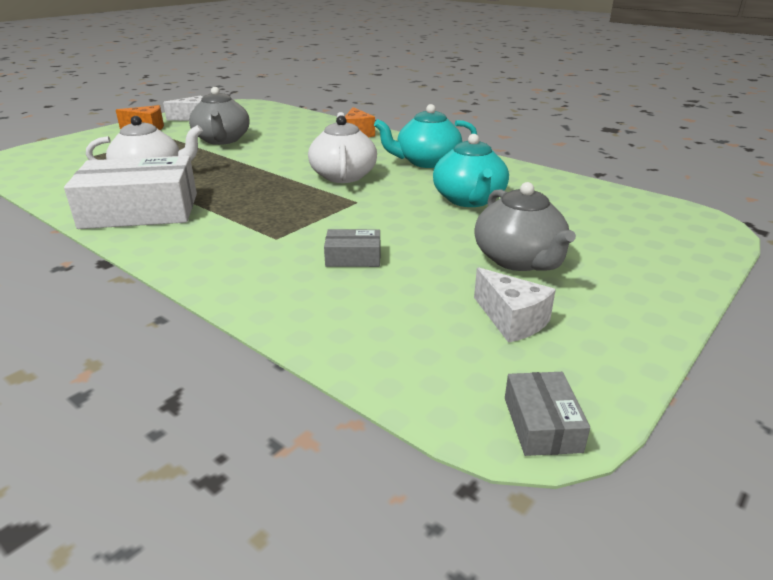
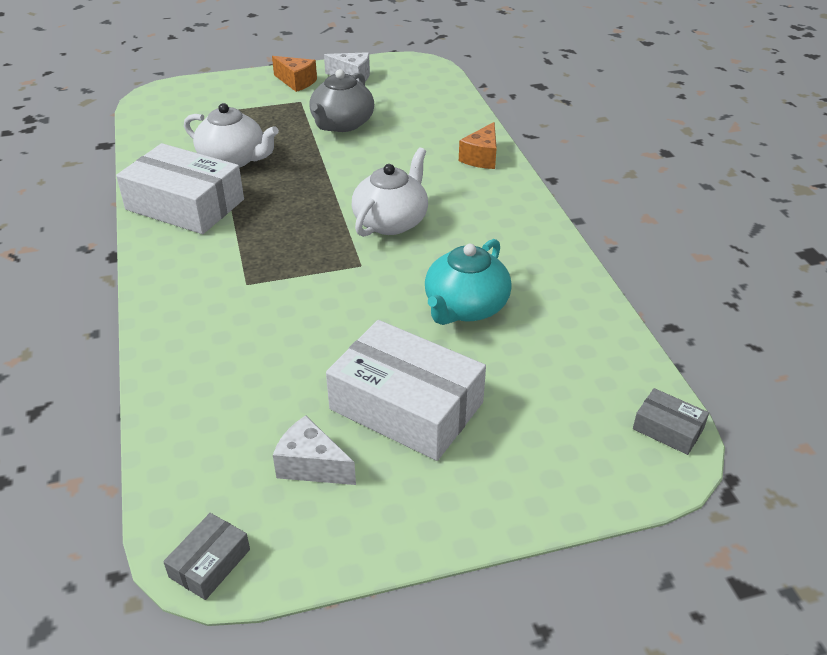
camera: 35 degrees right, 10 degrees up
grey box [324,229,380,267] -> grey box moved to [633,388,709,455]
turquoise teapot [374,104,477,168] -> none
grey teapot [474,182,576,271] -> white box [326,320,486,461]
white cheese [474,267,556,343] -> white cheese turned 120 degrees clockwise [273,416,356,485]

